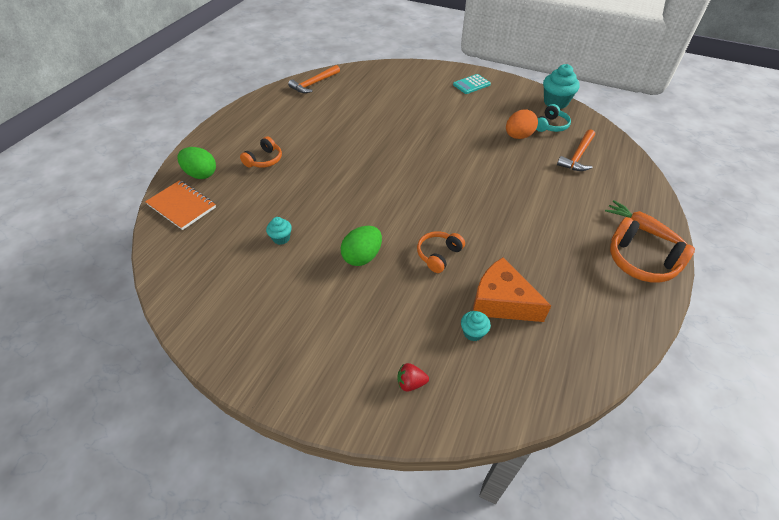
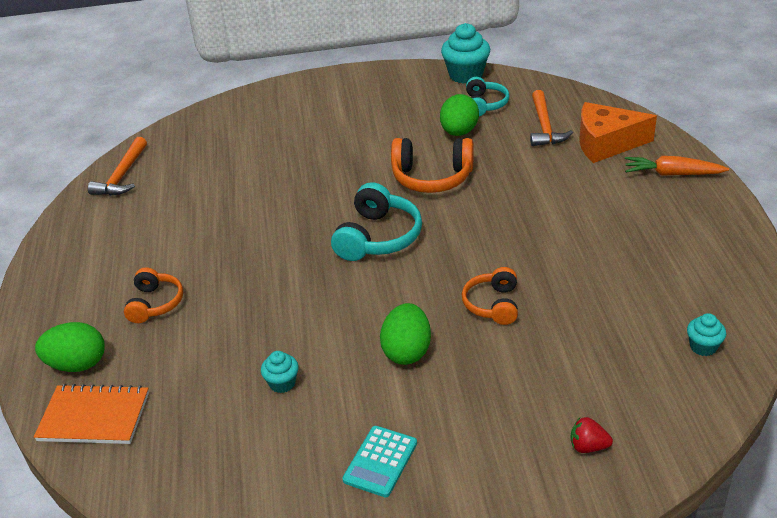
camera: 30 degrees left, 10 degrees down
red strawberry [397,363,429,391] -> red strawberry turned 45 degrees clockwise [571,417,613,453]
turquoise calculator [453,74,491,94] -> turquoise calculator moved to [343,426,417,497]
turquoise cupcake [461,311,491,341] -> turquoise cupcake moved to [687,313,726,356]
orange cheese [473,257,551,322] -> orange cheese moved to [579,102,657,163]
orange egg [506,109,538,139] -> green egg [440,94,479,136]
orange headphones [610,217,695,283] -> orange headphones moved to [391,138,474,193]
none -> turquoise headphones [331,182,422,261]

